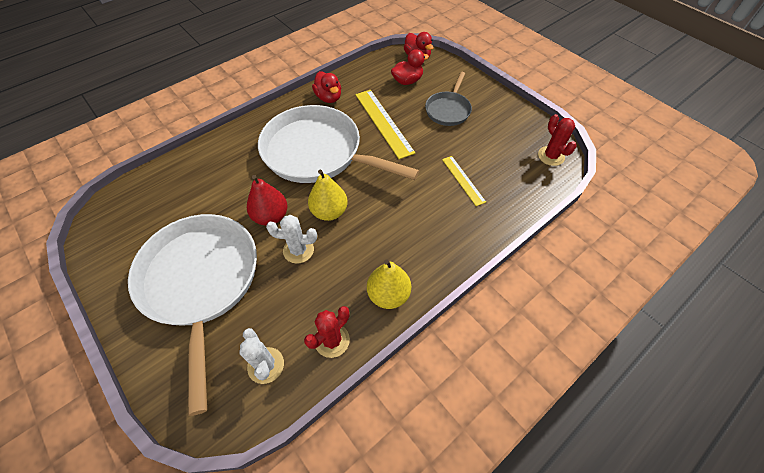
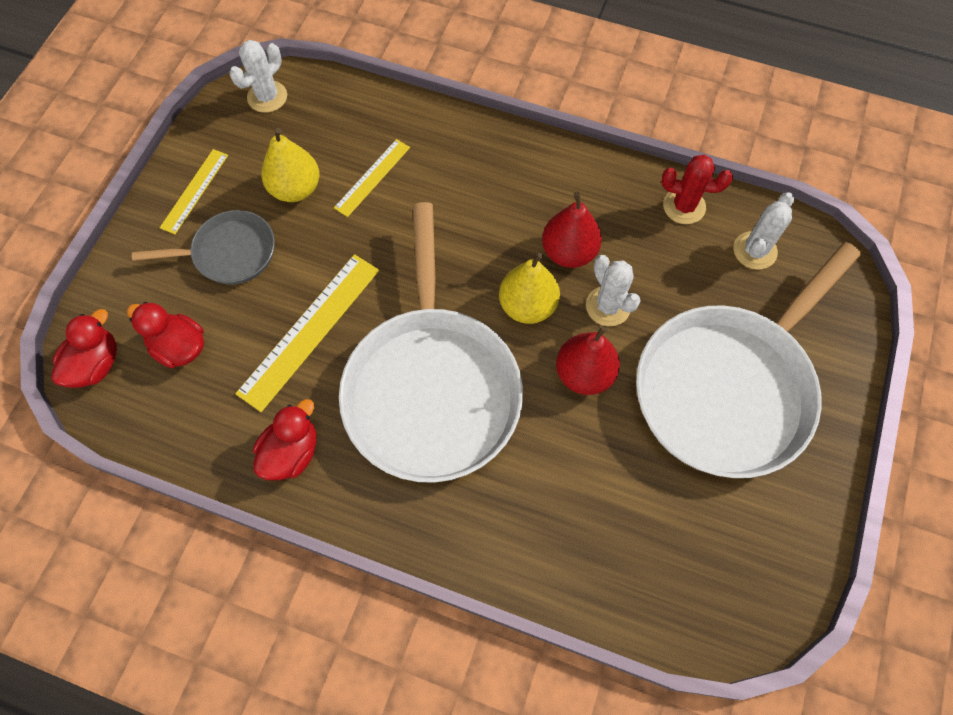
camera: 120 degrees left, 10 degrees up
yellow pear [367,259,411,309] -> yellow pear moved to [261,128,319,202]
red cactus [538,114,577,166] -> white cactus [229,40,287,113]
none -> yellow ruler [160,149,228,234]
none -> red pear [542,192,602,268]

